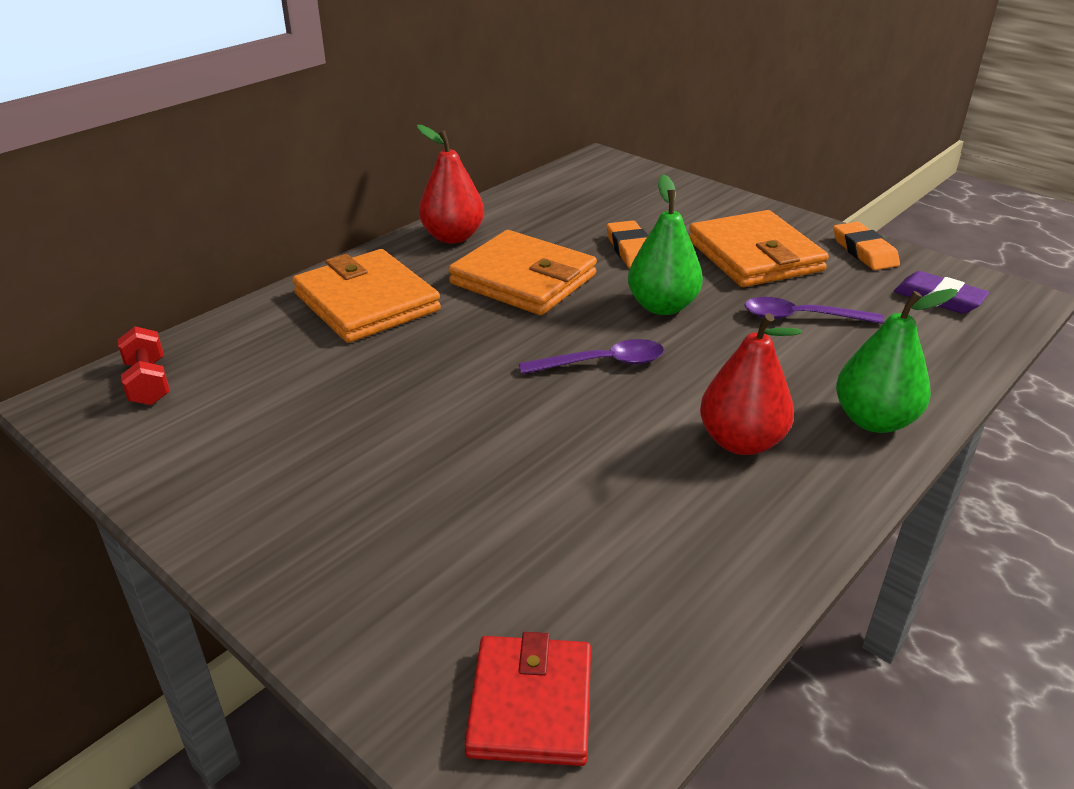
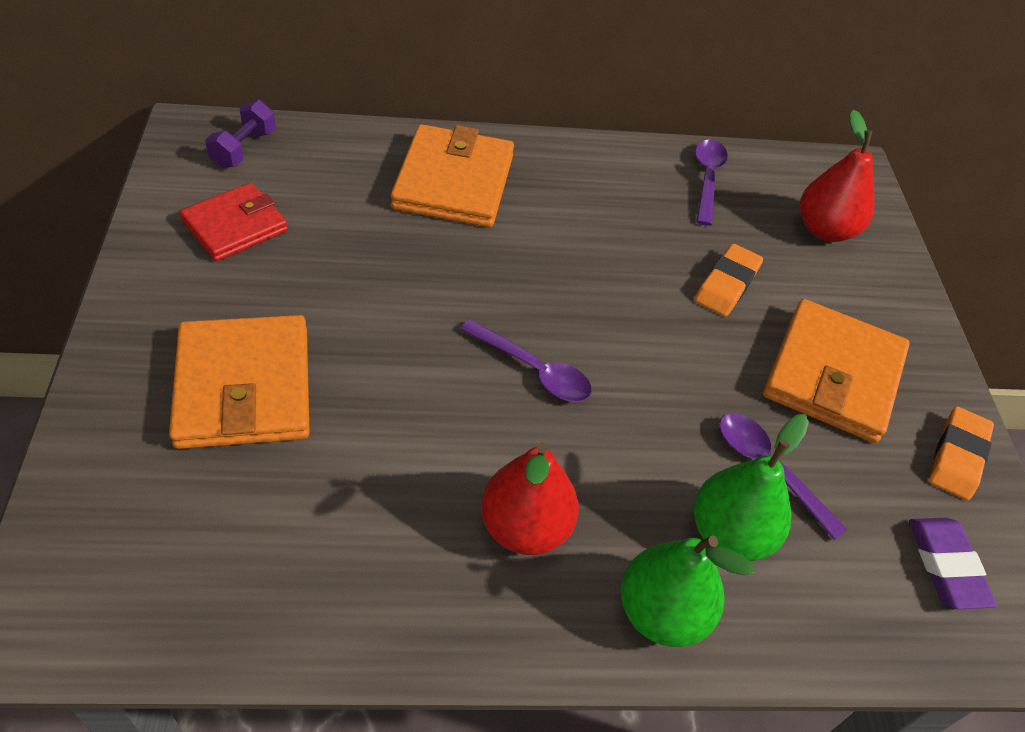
camera: 40 degrees right, 15 degrees up
red dumbbell [118,326,170,405] -> purple dumbbell [205,100,276,168]
red pear [417,125,484,244] -> red pear moved to [800,110,874,242]
orange wallet [449,230,597,315] -> orange wallet moved to [169,315,309,449]
red wallet [464,632,591,766] -> red wallet moved to [180,182,288,261]
green pear [628,174,703,315] -> green pear moved to [694,414,809,561]
none -> purple spoon [695,139,728,226]

